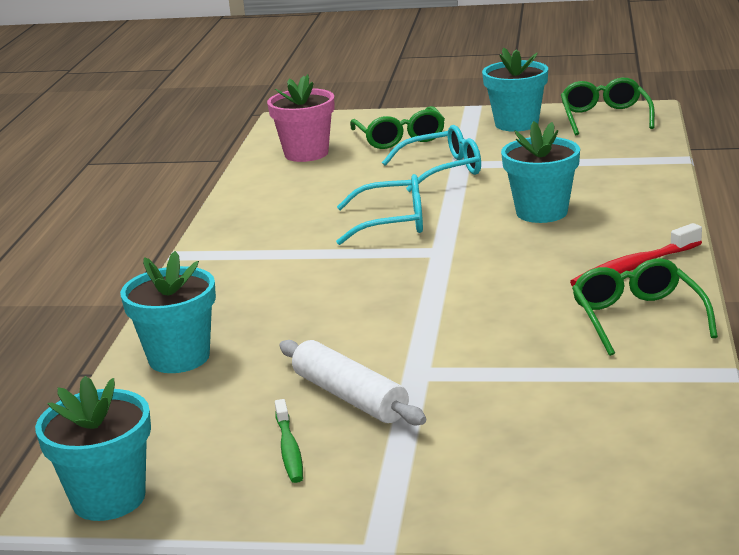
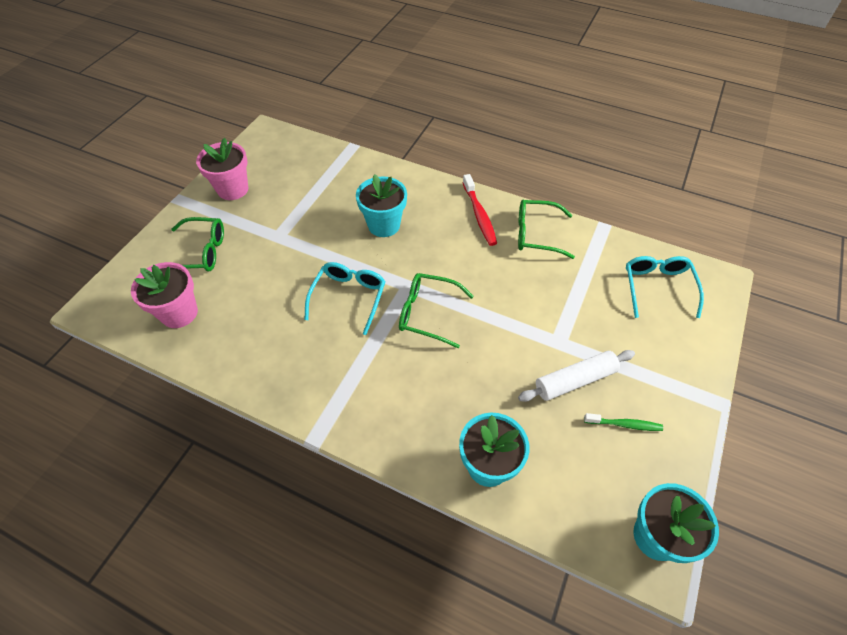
camera: 75 degrees left, 30 degrees up
turquoise glasses [382,125,481,192] -> turquoise glasses moved to [626,256,704,318]
turquoise flower pot [482,47,548,132] -> pink flower pot [196,138,248,200]
green glasses [561,77,655,135] -> green glasses moved to [399,273,474,348]

